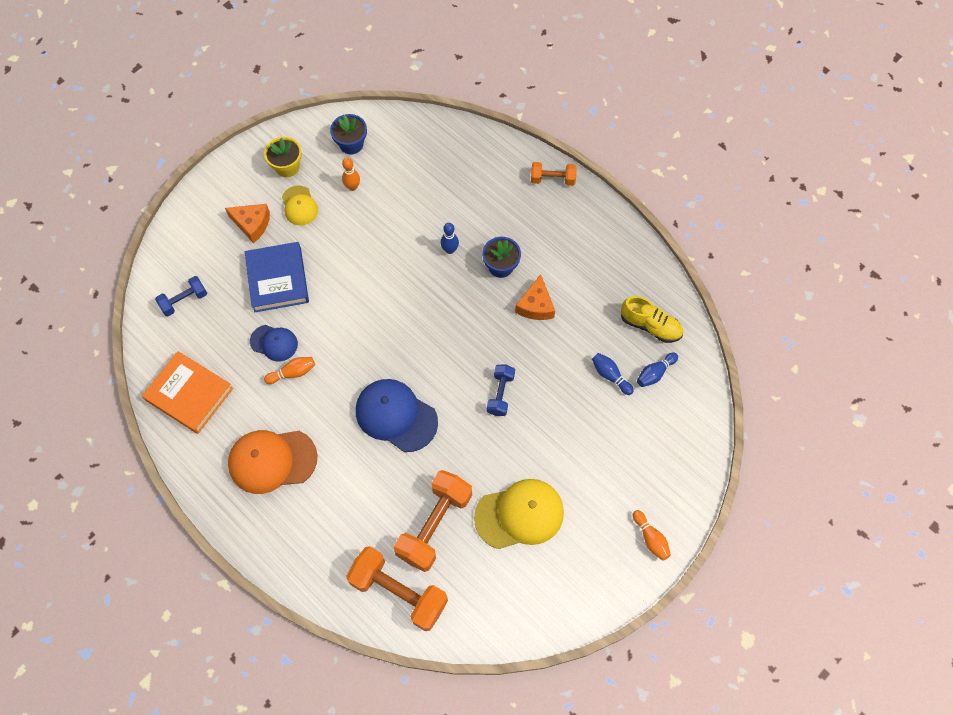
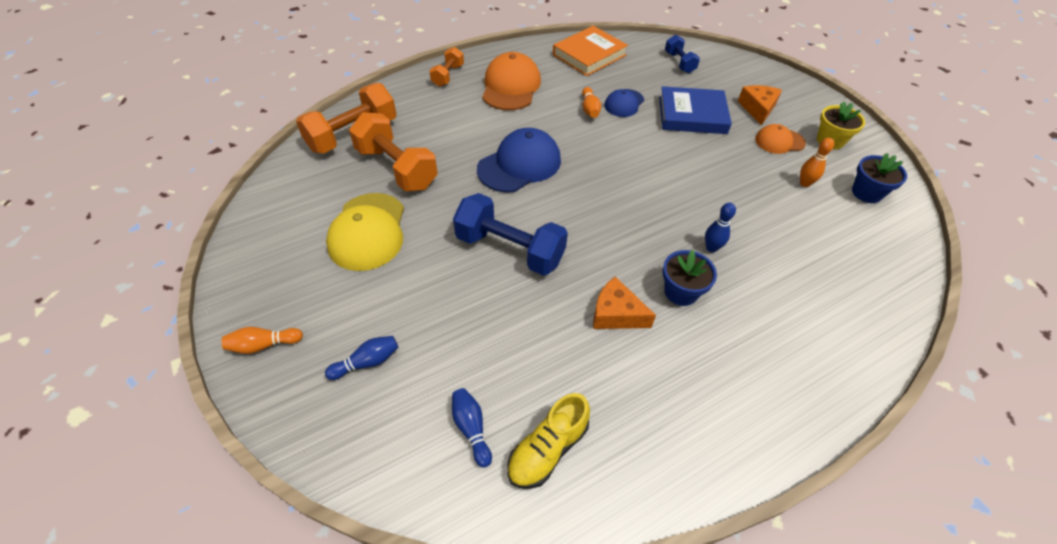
camera: 105 degrees right, 15 degrees down
orange cheese [225,204,270,243] -> orange cheese turned 150 degrees clockwise [738,85,782,125]
yellow cap [282,185,318,225] -> orange cap [755,124,806,154]
blue dumbbell [487,364,515,416] -> blue dumbbell [453,193,568,276], size x1.82
orange dumbbell [531,162,577,186] -> orange dumbbell moved to [429,47,464,87]
blue bowling pin [592,353,634,395] -> blue bowling pin moved to [325,336,398,380]

